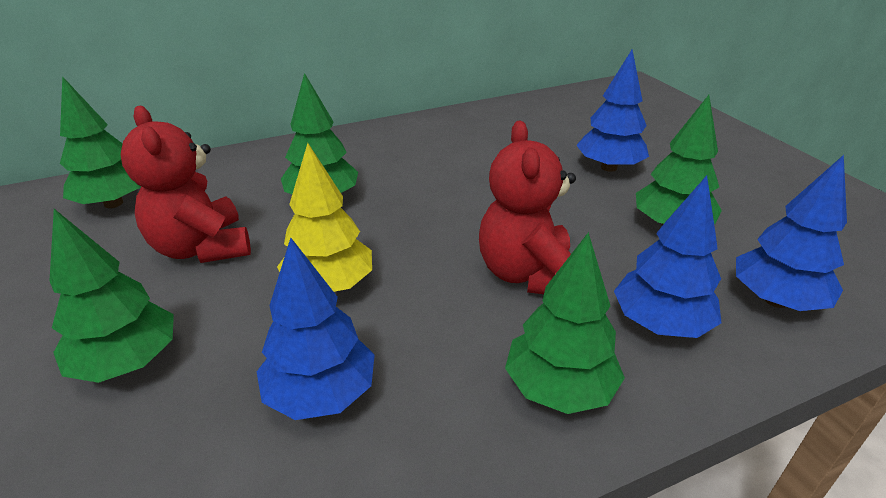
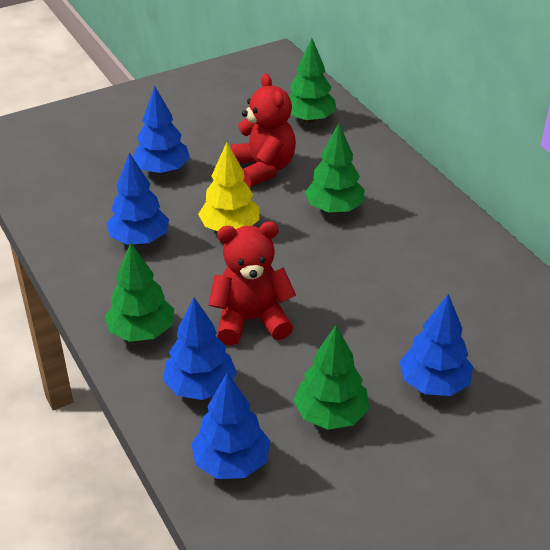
camera: 85 degrees right, 5 degrees up
green tree [50,209,174,383] -> blue tree [133,86,190,174]
red teddy bear [121,106,251,263] -> red teddy bear turned 105 degrees clockwise [231,73,296,187]

